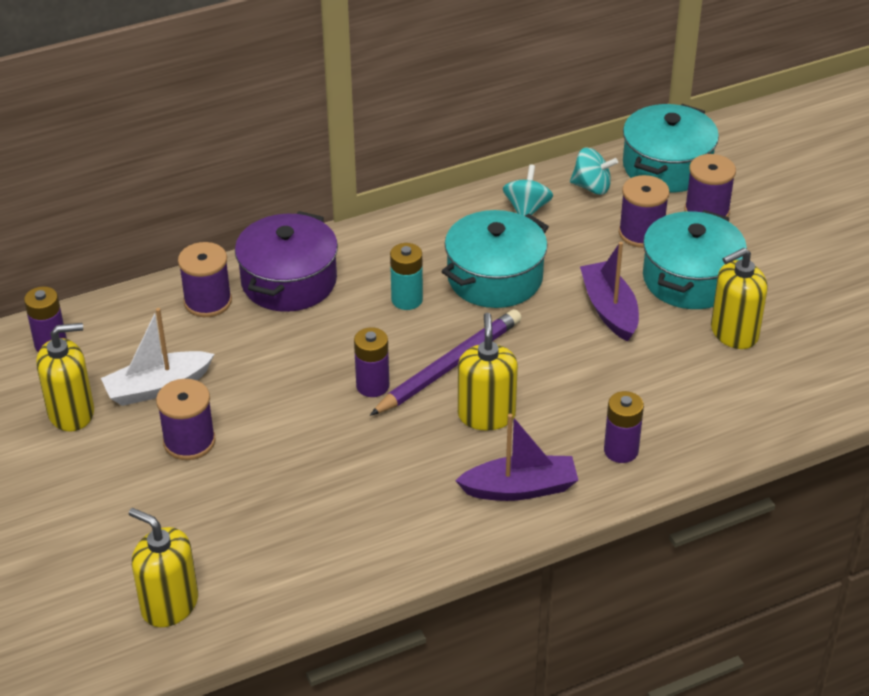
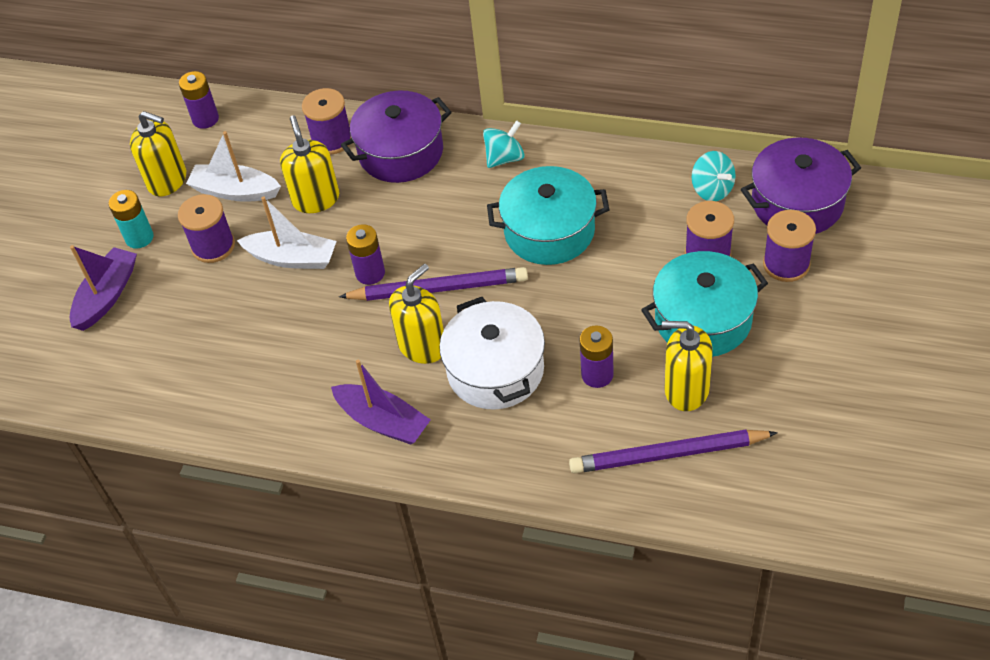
camera: 45 degrees right, 10 degrees up
yellow soap dispenser [129,508,198,627] -> yellow soap dispenser moved to [280,116,339,213]
turquoise battery [390,243,423,310] -> turquoise battery moved to [109,190,153,249]
turquoise spinning top [503,165,553,216] -> turquoise spinning top moved to [483,120,525,168]
purple boat [580,242,639,342] -> purple boat moved to [70,245,137,331]
purple battery [604,391,644,463] -> purple battery moved to [579,325,614,388]
turquoise pot [623,104,719,193] -> purple pot [741,137,861,234]
none -> white boat [237,196,337,269]
none -> white pot [439,297,545,410]
none -> purple pencil [569,430,778,473]

